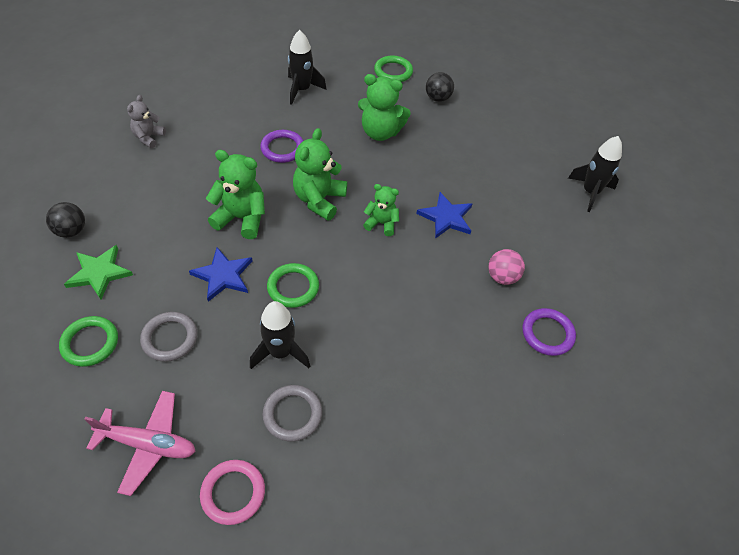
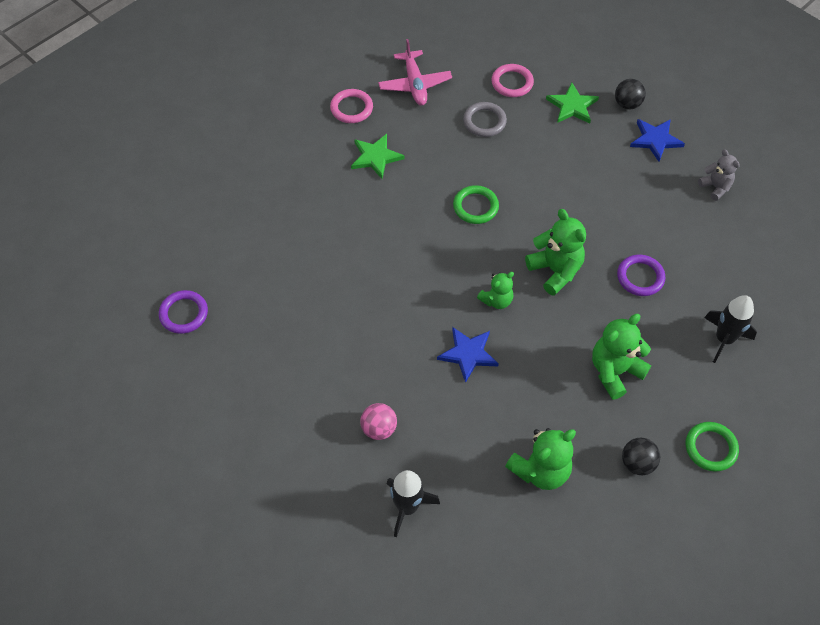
camera: 130 degrees right, 5 degrees up
green ring [59,316,118,367] -> pink ring [491,64,534,97]
pink plane [84,391,196,496] -> pink plane turned 60 degrees counterclockwise [378,39,452,106]
blue star [189,247,253,302] -> blue star moved to [630,119,685,162]
green teddy bear [206,150,265,239] -> green teddy bear moved to [505,428,576,490]
black rocket [250,301,310,369] -> none
grey ring [263,385,322,441] -> green star [351,134,404,179]
pink ball [488,249,525,285] -> pink ball moved to [360,403,397,440]
purple ring [523,308,576,356] -> purple ring moved to [159,290,208,334]

